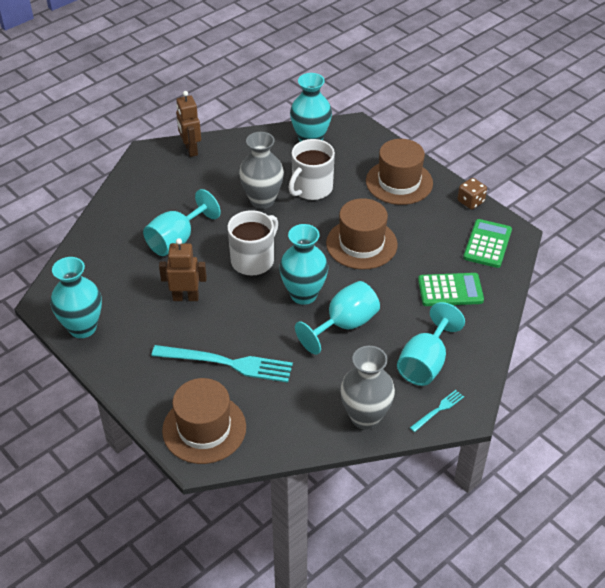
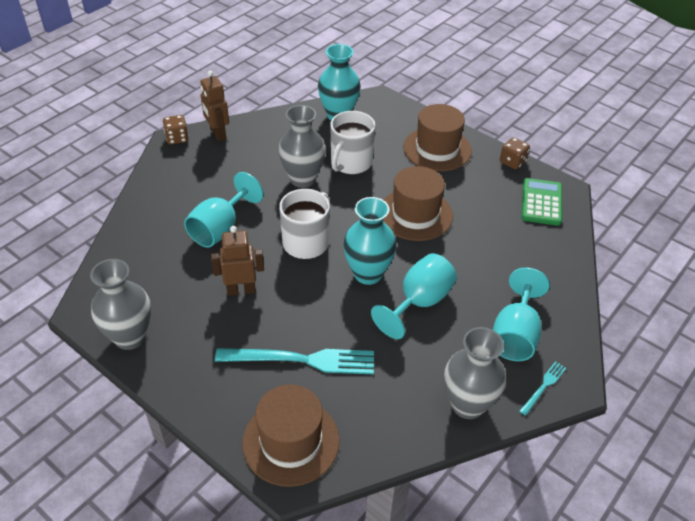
camera: 10 degrees left, 0 degrees up
turquoise vase [50,257,102,338] -> grey vase [90,259,151,350]
green calculator [418,273,484,306] -> none
none -> brown dice [163,115,189,145]

